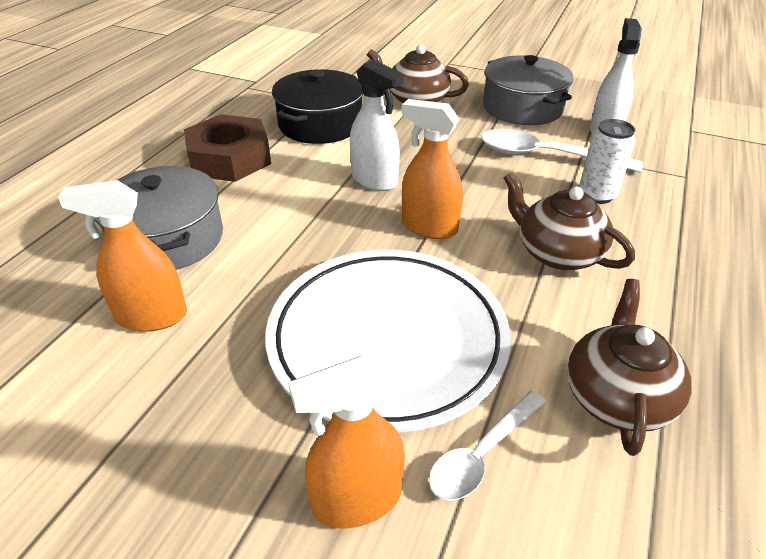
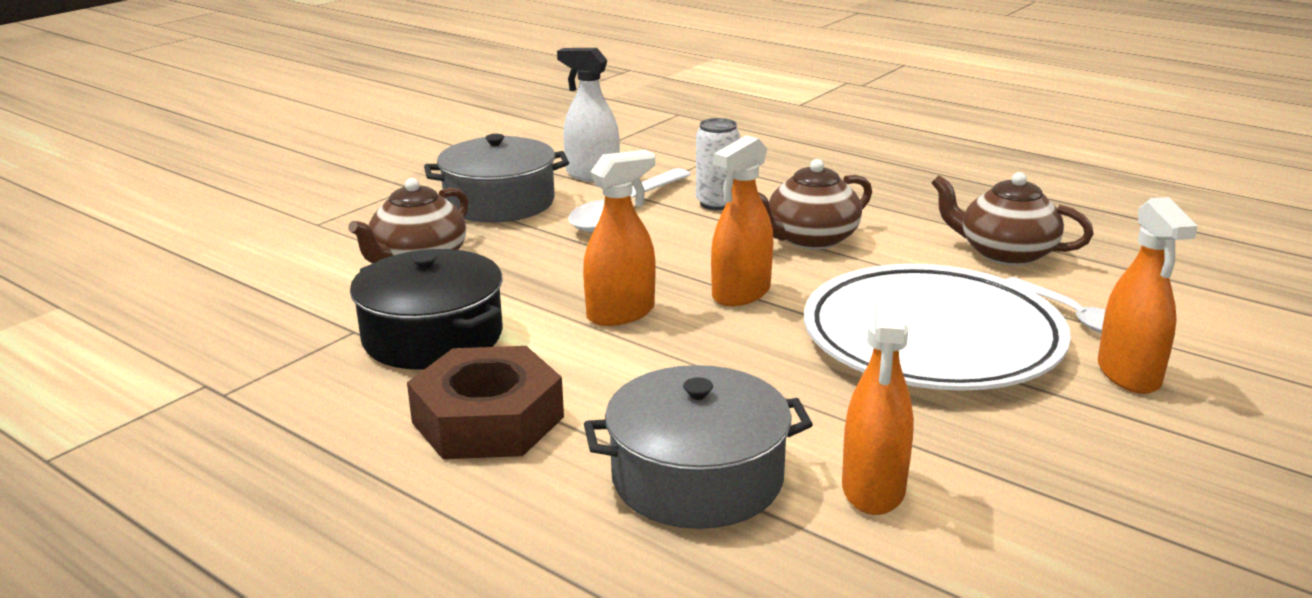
camera: 75 degrees left, 15 degrees down
white spray bottle [350,59,404,191] -> orange spray bottle [583,150,655,326]

